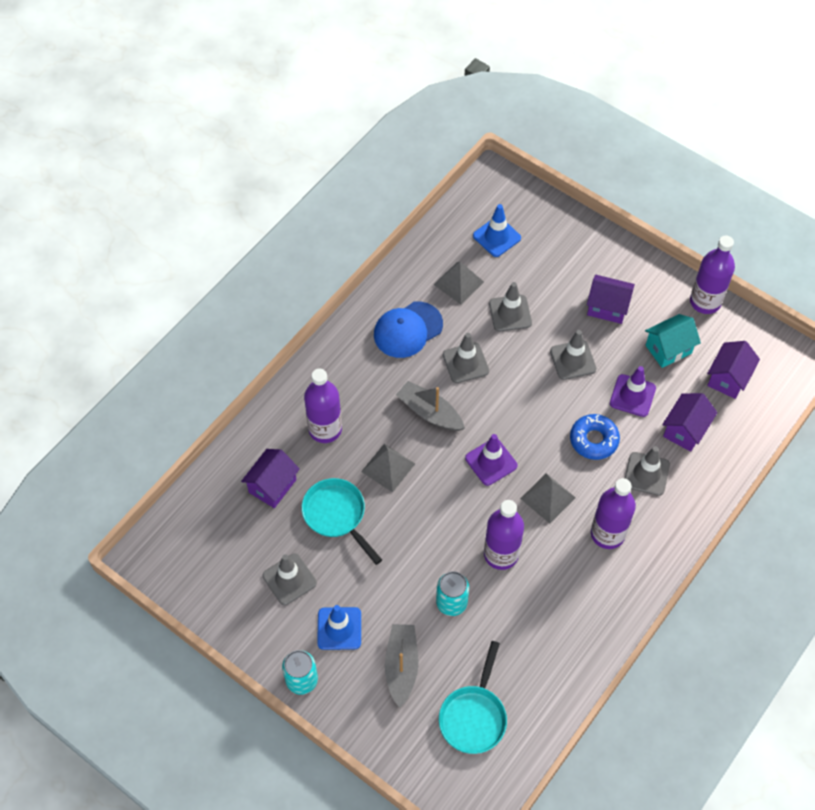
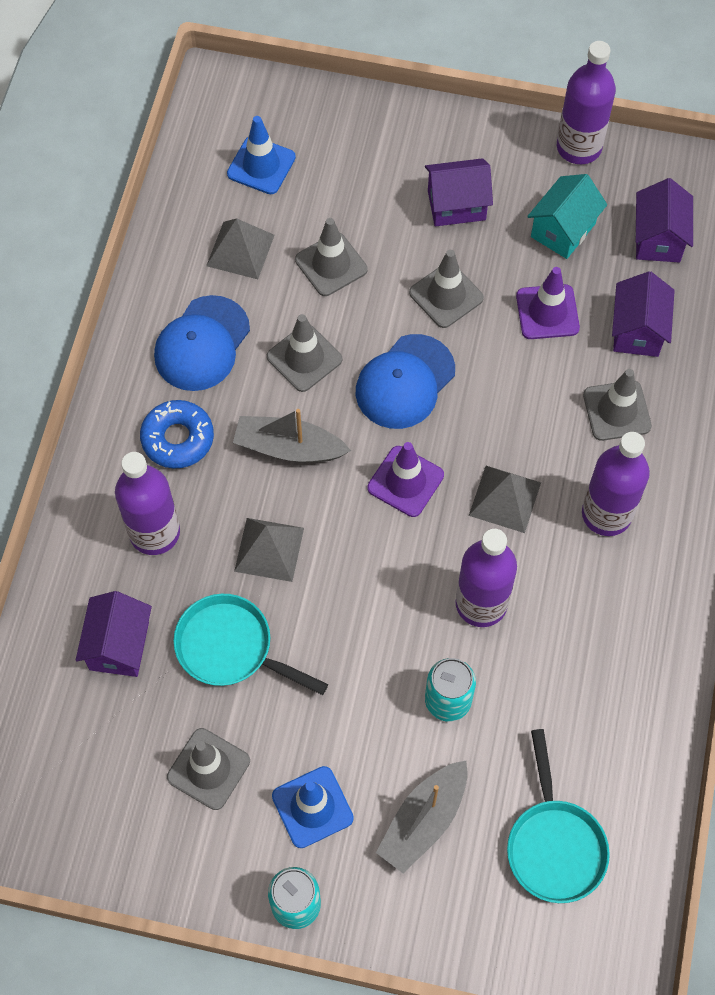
camera: 25 degrees left, 5 degrees up
grey boat [385,624,418,708] -> grey boat turned 120 degrees counterclockwise [376,761,468,873]
blue donut [570,414,620,460] -> blue donut moved to [140,400,214,469]
none -> blue cap [356,334,455,429]

